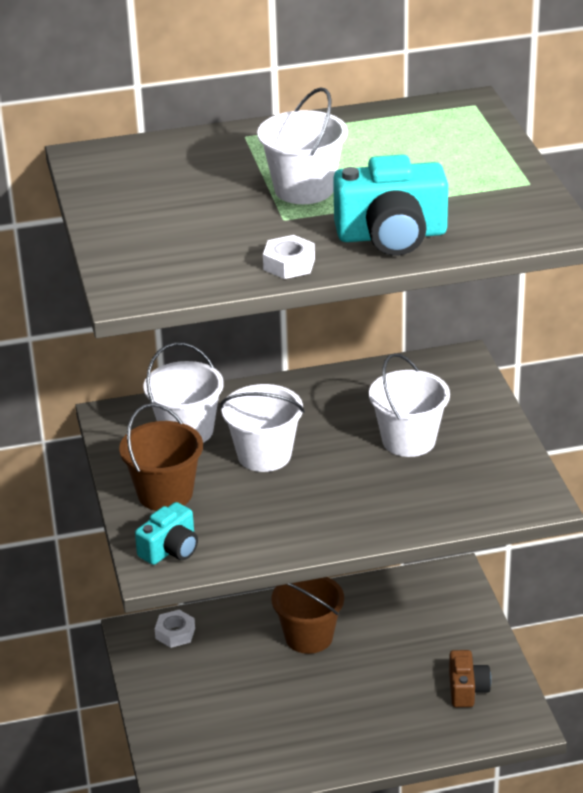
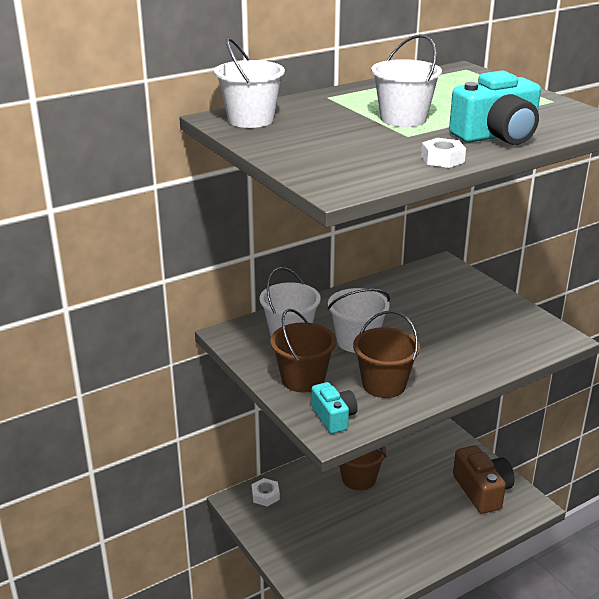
camera: 20 degrees left, 5 degrees down
turquoise camera [135,502,198,565] -> turquoise camera turned 45 degrees counterclockwise [311,382,358,434]
white bucket [369,353,450,457] -> white bucket moved to [214,37,285,128]
brown camera [449,650,491,707] -> brown camera [453,445,515,514], size x1.66
none -> brown bucket [353,311,420,398]

